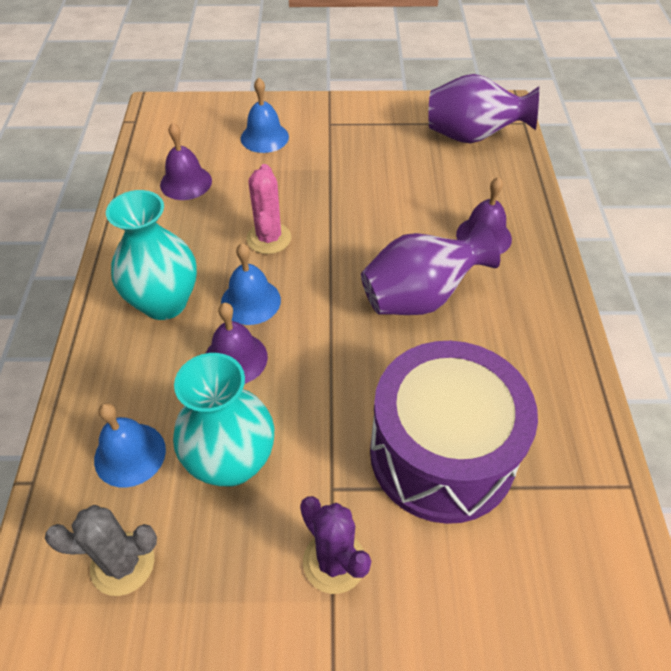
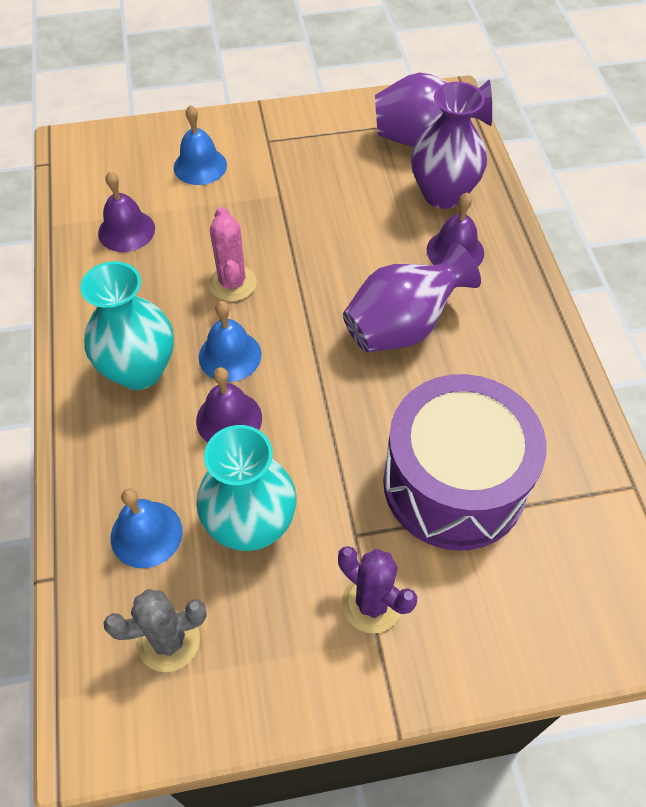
camera: 10 degrees left, 5 degrees up
none -> purple vase [411,82,487,209]

